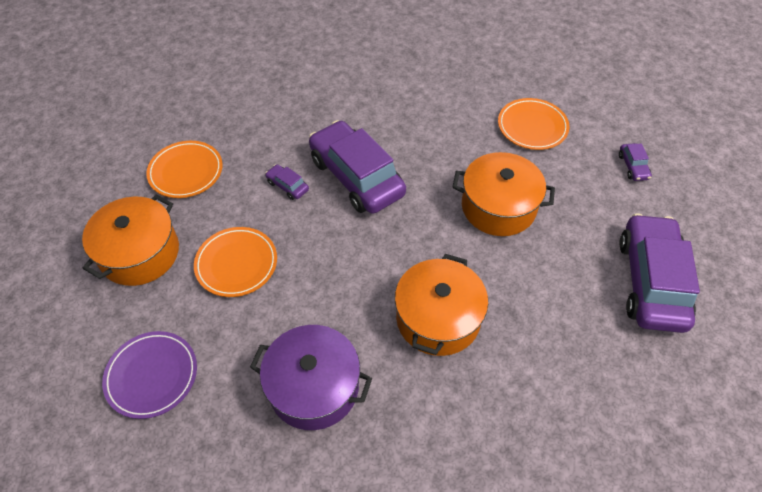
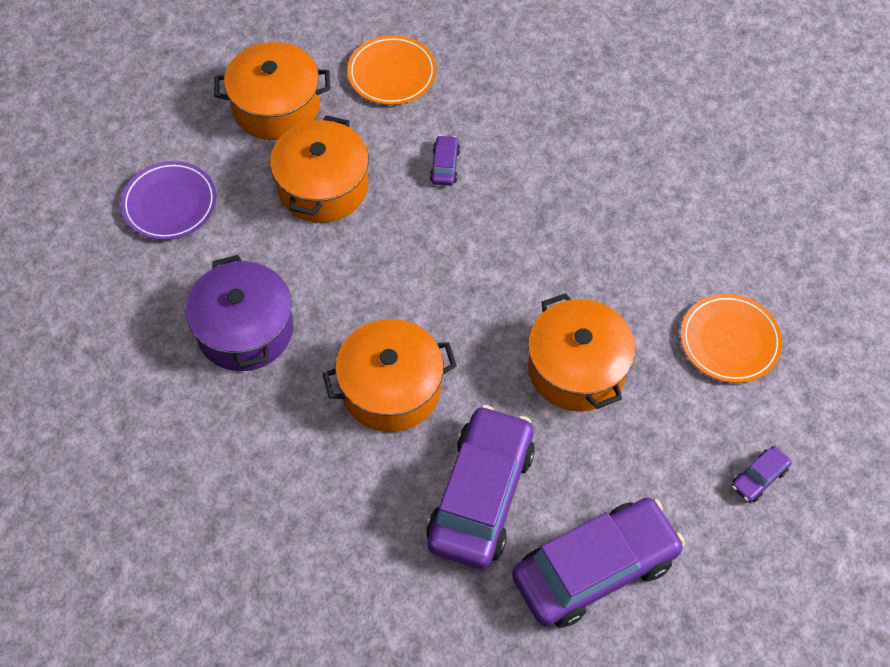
camera: 55 degrees right, 5 degrees up
orange plate [194,227,277,297] -> orange pot [270,116,369,223]
purple car [309,120,406,214] -> purple car moved to [426,405,535,569]

